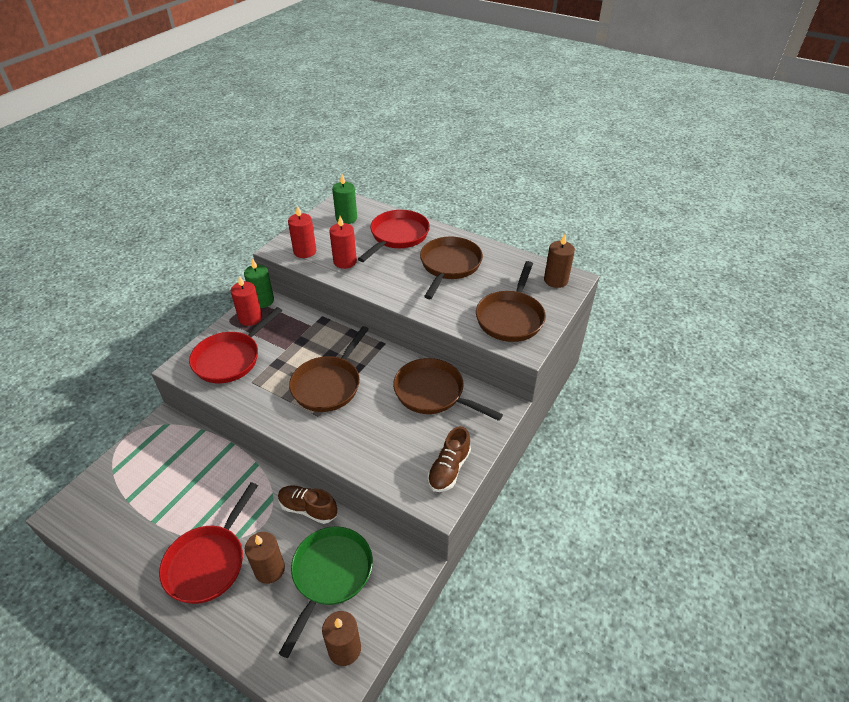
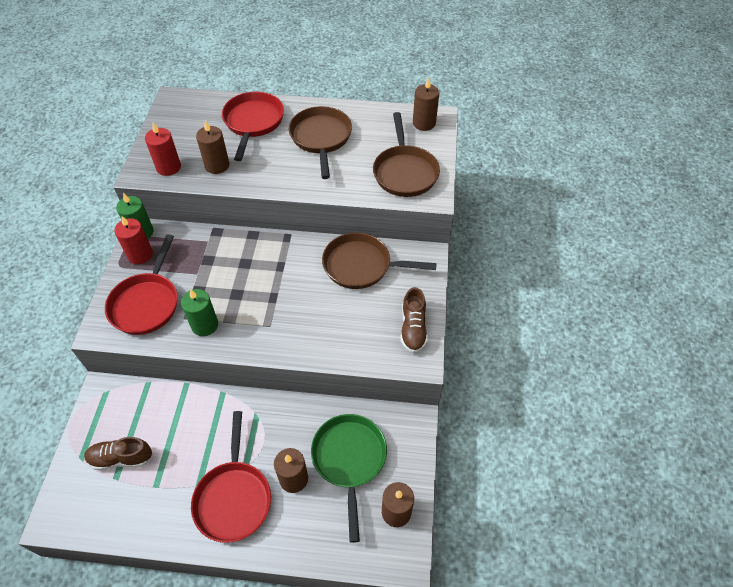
camera: 25 degrees left, 10 degrees up
brown shoe [278,485,337,524] -> brown shoe moved to [84,437,153,470]
brown pan [289,326,369,412] -> none
red candle [329,216,357,269] -> brown candle [196,120,229,174]
green candle [332,174,357,224] -> green candle moved to [181,289,218,336]

